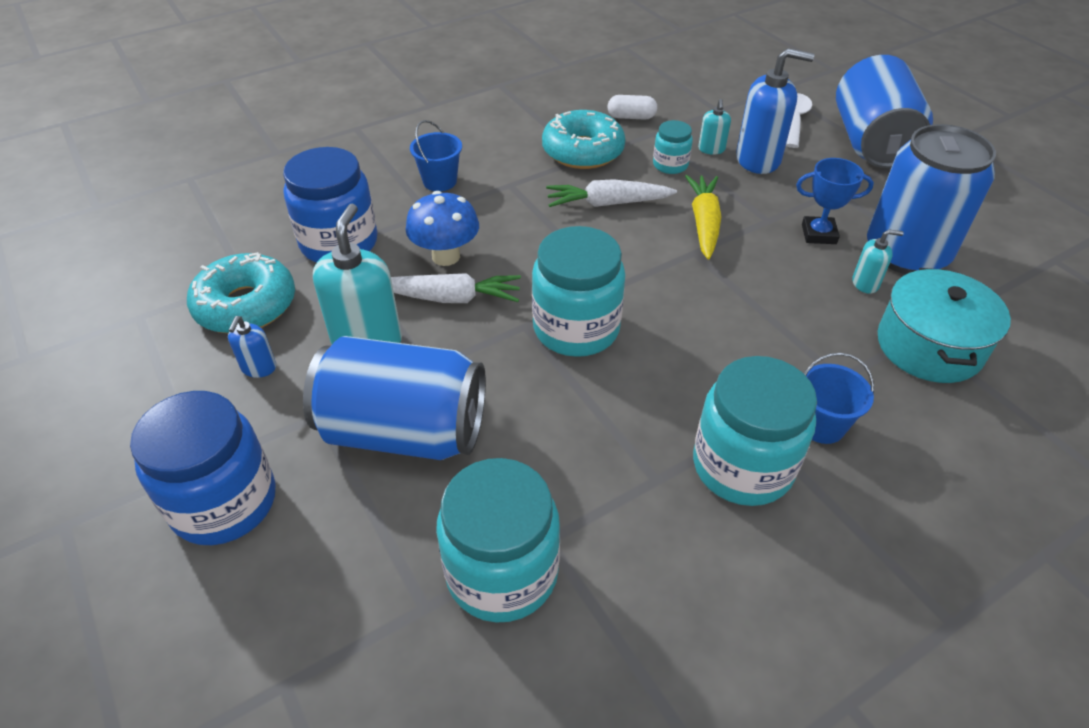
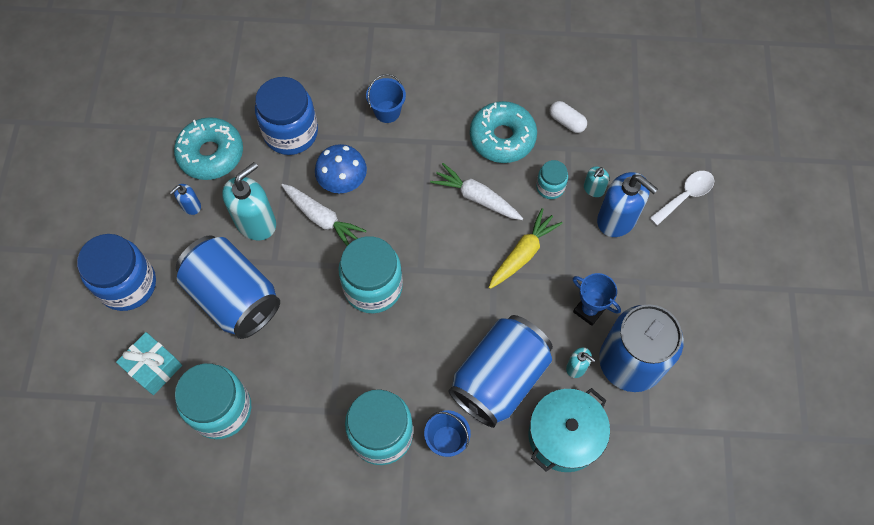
camera: 35 degrees right, 20 degrees up
blue can [836,55,933,168] -> blue can moved to [449,315,553,428]
none -> turquoise gift [116,332,182,395]

